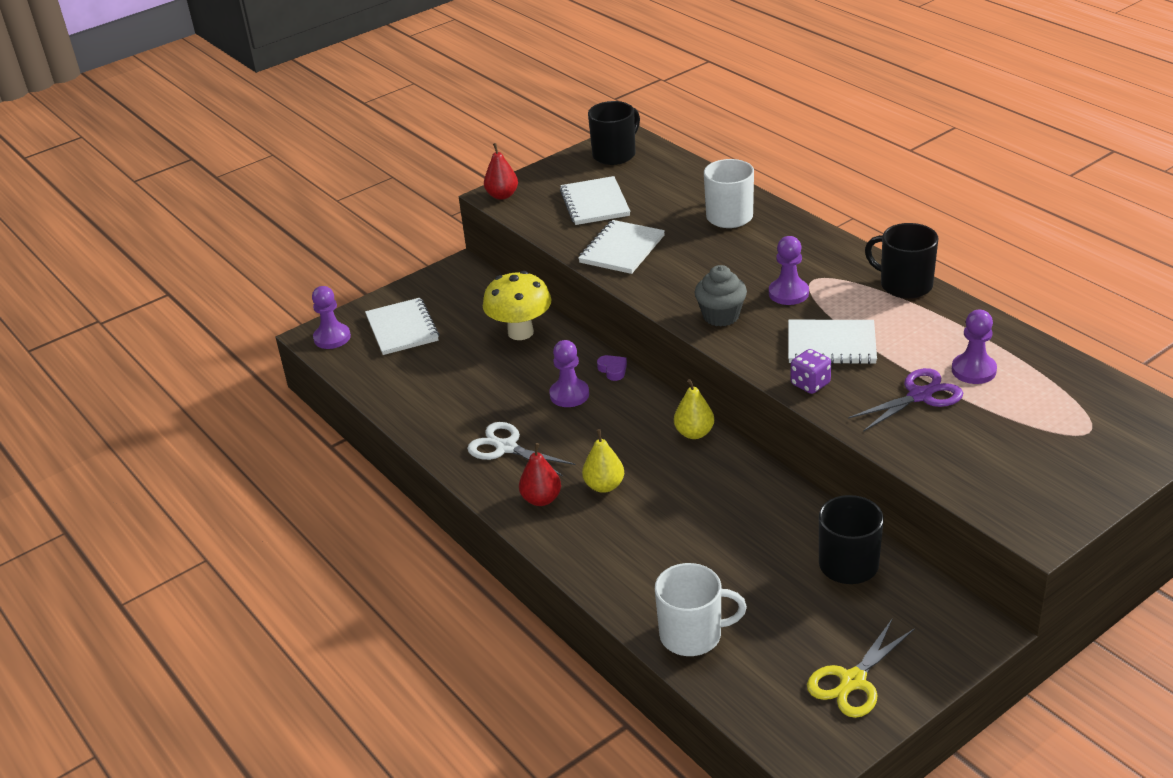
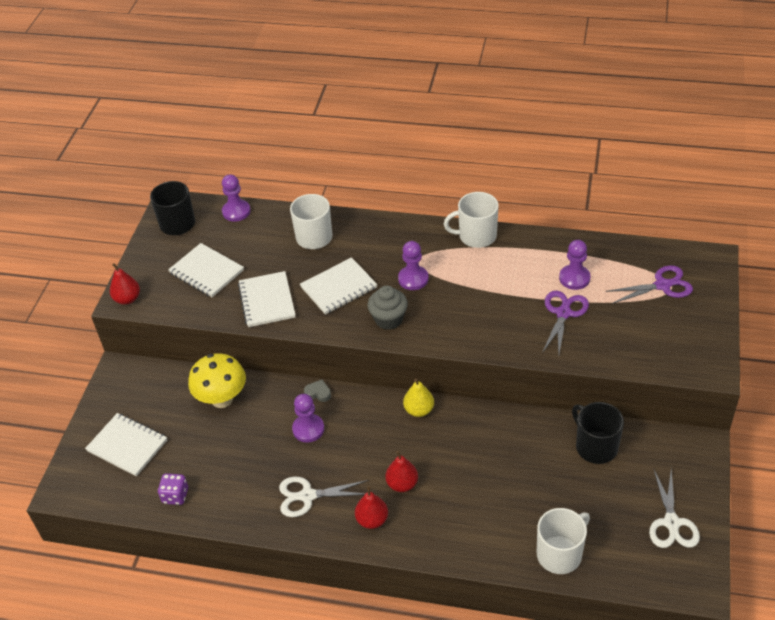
camera: 40 degrees left, 10 degrees up
purple pawn [312,286,351,349] -> purple pawn moved to [222,174,251,222]
yellow pear [582,429,624,493] -> red pear [385,451,418,492]
purple heart [597,355,627,381] -> grey heart [304,380,331,402]
white notebook [788,320,877,364] -> white notebook moved to [300,257,377,315]
purple dice [790,349,831,394] -> purple dice moved to [158,473,188,505]
yellow scissors [807,619,915,718] -> white scissors [649,468,700,548]
black mug [865,223,939,299] -> white mug [444,192,499,248]
none -> purple scissors [606,266,693,304]

